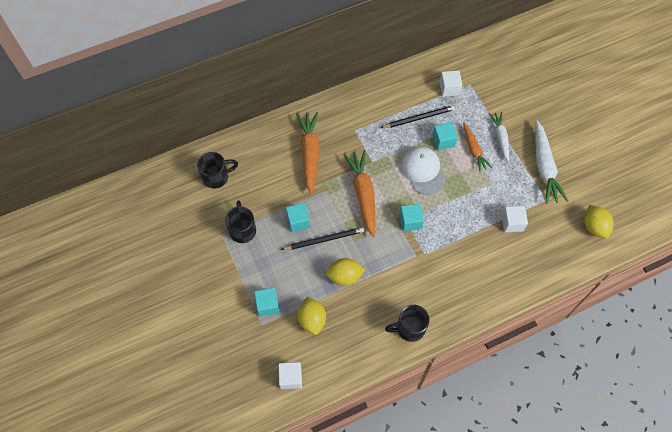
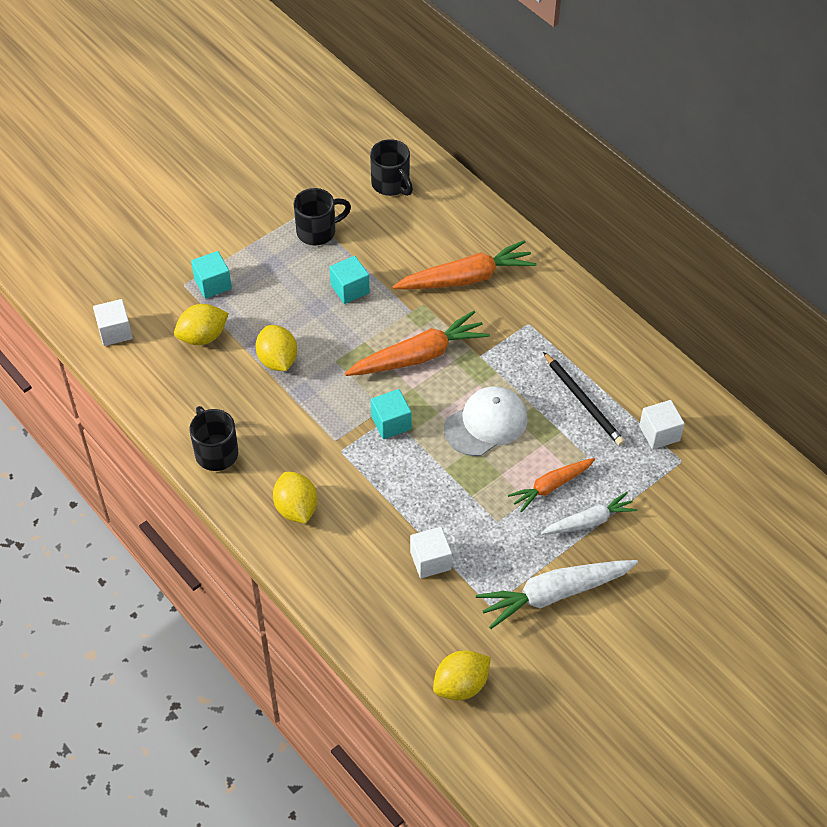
camera: 75 degrees right, 10 degrees down
black pencil [281,227,364,250] -> none
turquoise cube [432,122,458,150] -> none
none -> yellow lemon [273,472,318,524]

